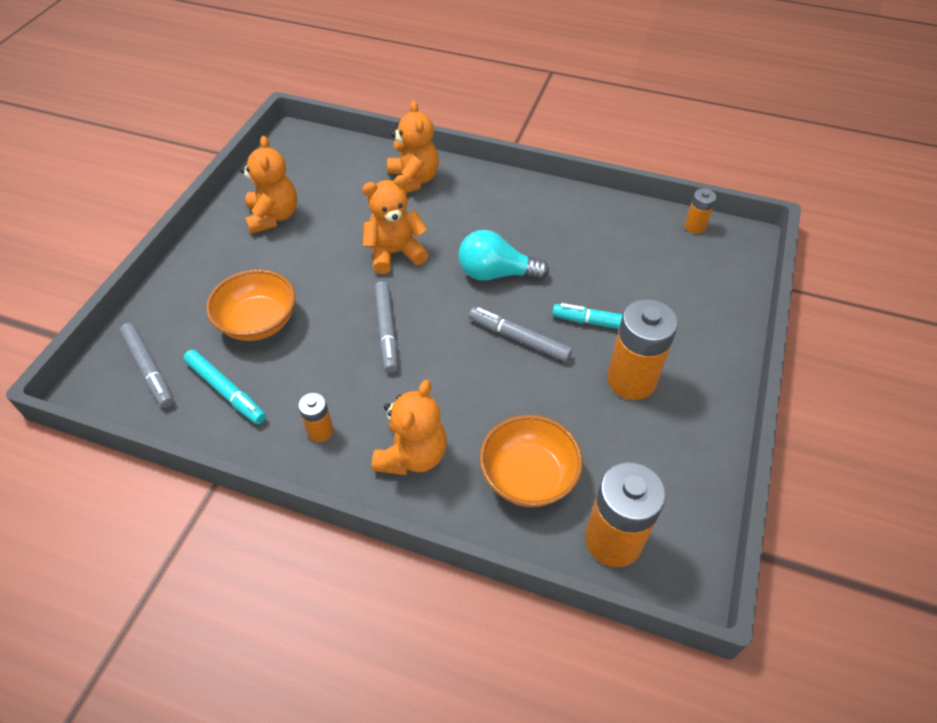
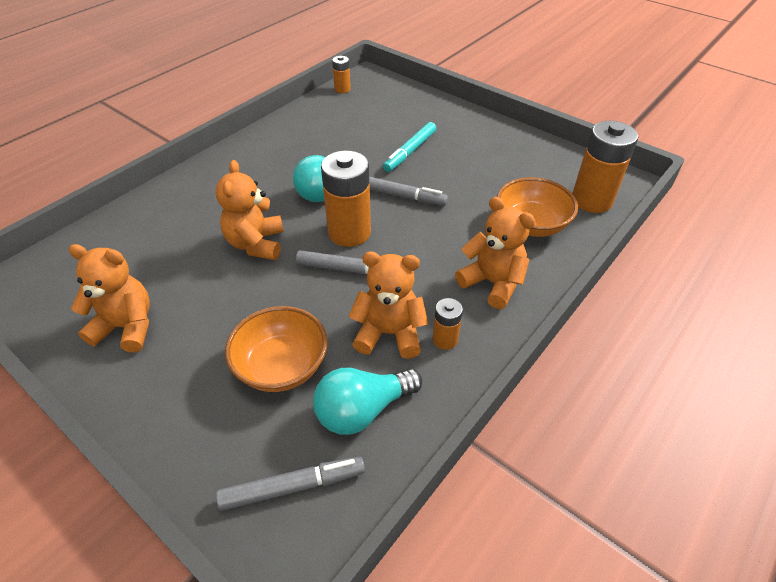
camera: 70 degrees left, 5 degrees down
turquoise marker [183,349,266,424] -> turquoise light bulb [313,368,422,435]
orange teddy bear [387,100,439,193] -> orange teddy bear moved to [348,252,428,359]
grey marker [469,307,572,362] -> grey marker turned 120 degrees counterclockwise [369,177,448,206]
orange battery [607,299,678,400] -> orange battery moved to [321,151,371,247]

